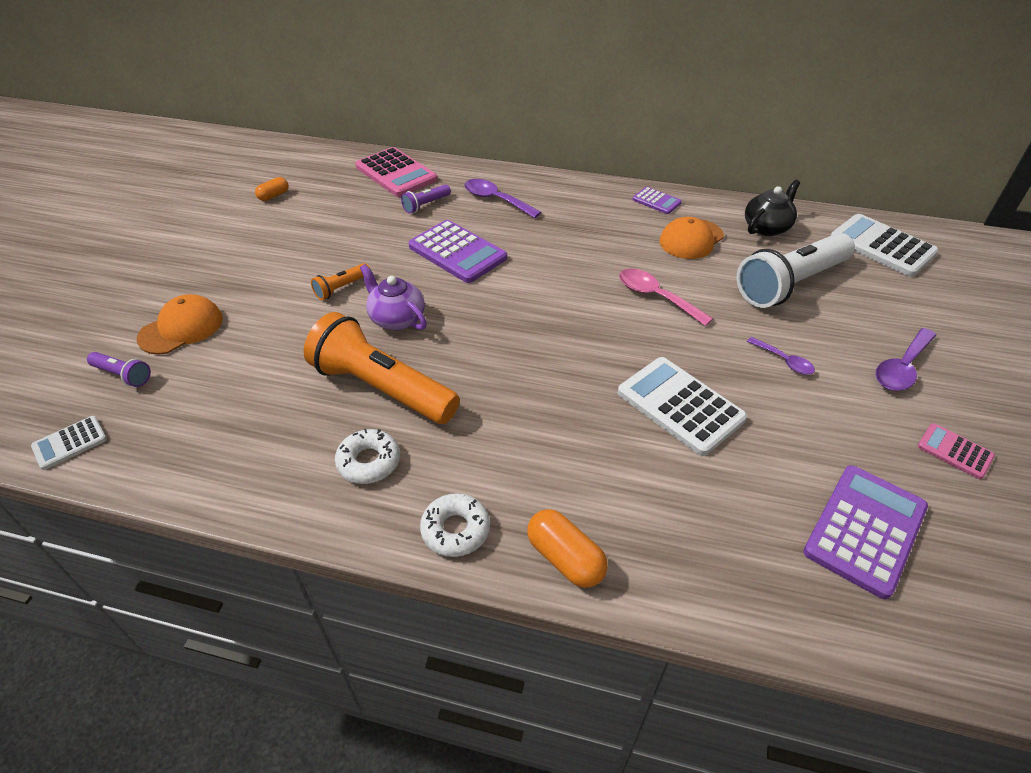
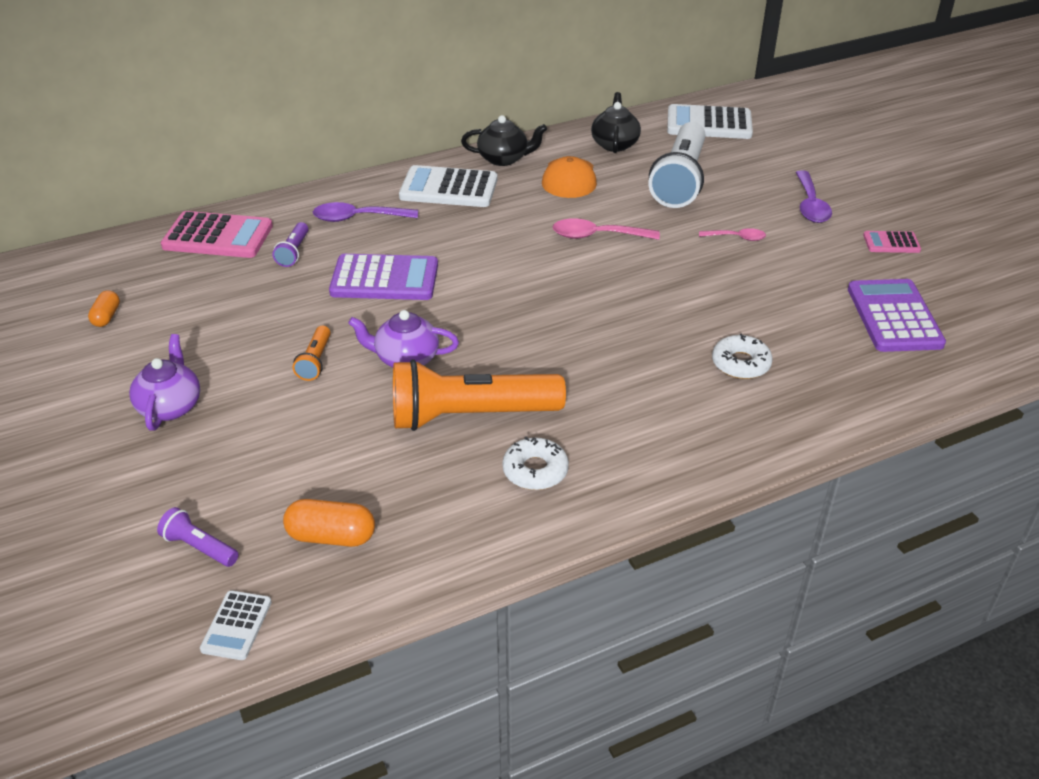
camera: 40 degrees left, 5 degrees down
purple flashlight [87,352,151,387] -> purple flashlight turned 135 degrees counterclockwise [157,507,239,567]
orange cap [137,294,223,354] -> none
white donut [420,493,490,557] -> white donut moved to [712,333,773,379]
orange capsule [527,509,608,588] -> orange capsule moved to [283,499,375,547]
white calculator [618,357,747,456] -> white calculator moved to [399,165,497,207]
purple calculator [632,187,682,214] -> black teapot [461,115,547,166]
purple spoon [747,337,815,375] -> pink spoon [699,228,766,241]
none -> purple teapot [129,334,200,431]

